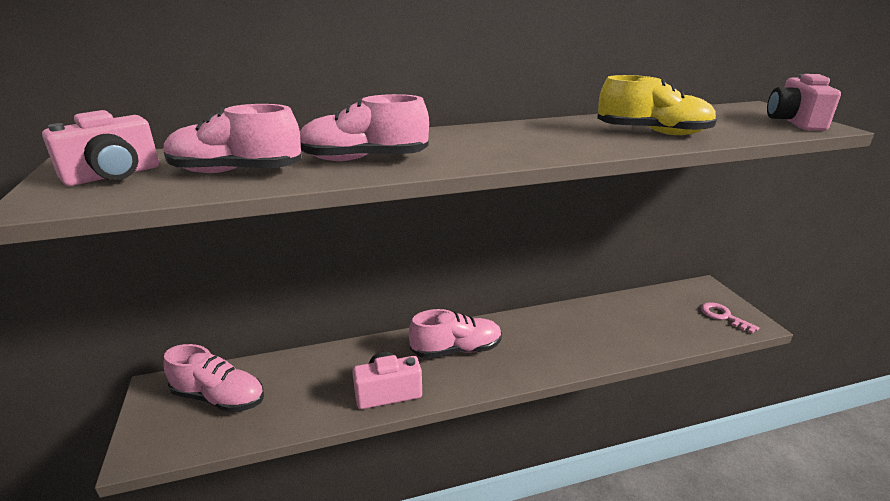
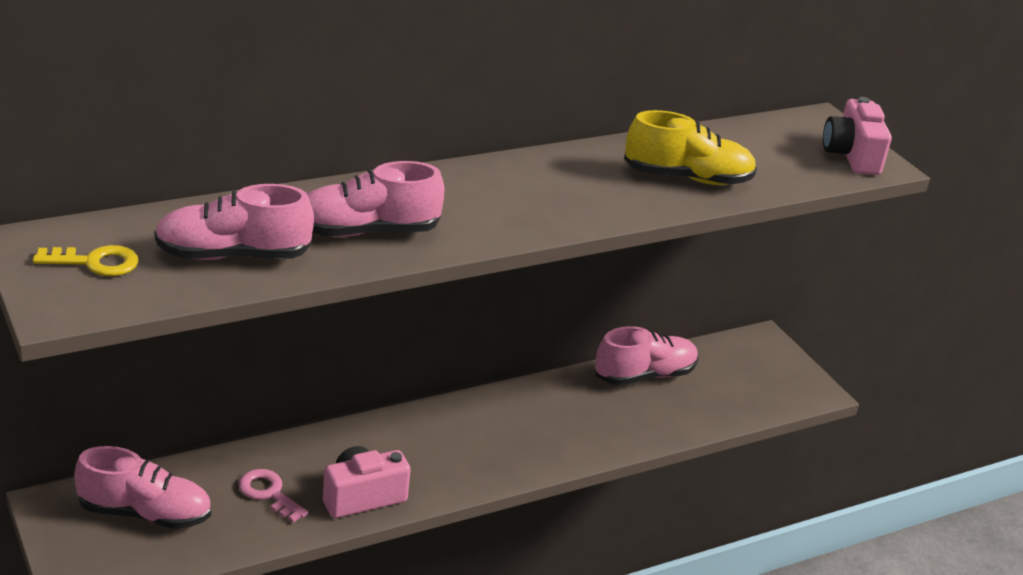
camera: 15 degrees left, 5 degrees up
pink camera [42,110,159,186] -> yellow key [33,245,139,276]
pink shoe [409,309,502,358] -> pink shoe moved to [595,326,698,385]
pink key [701,302,759,334] -> pink key moved to [239,469,309,523]

